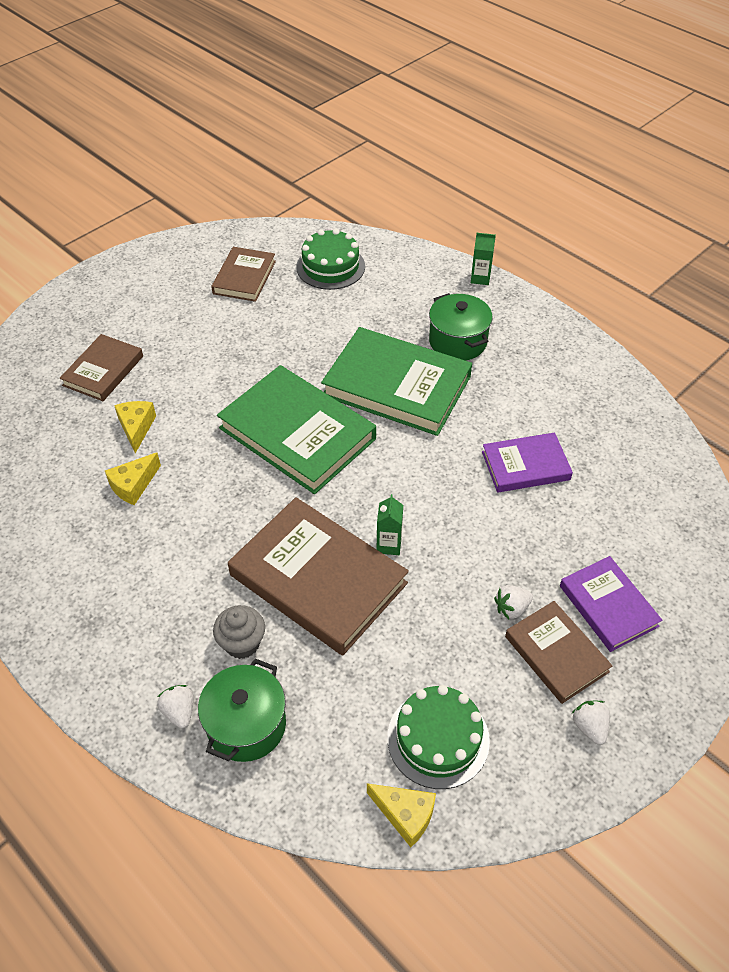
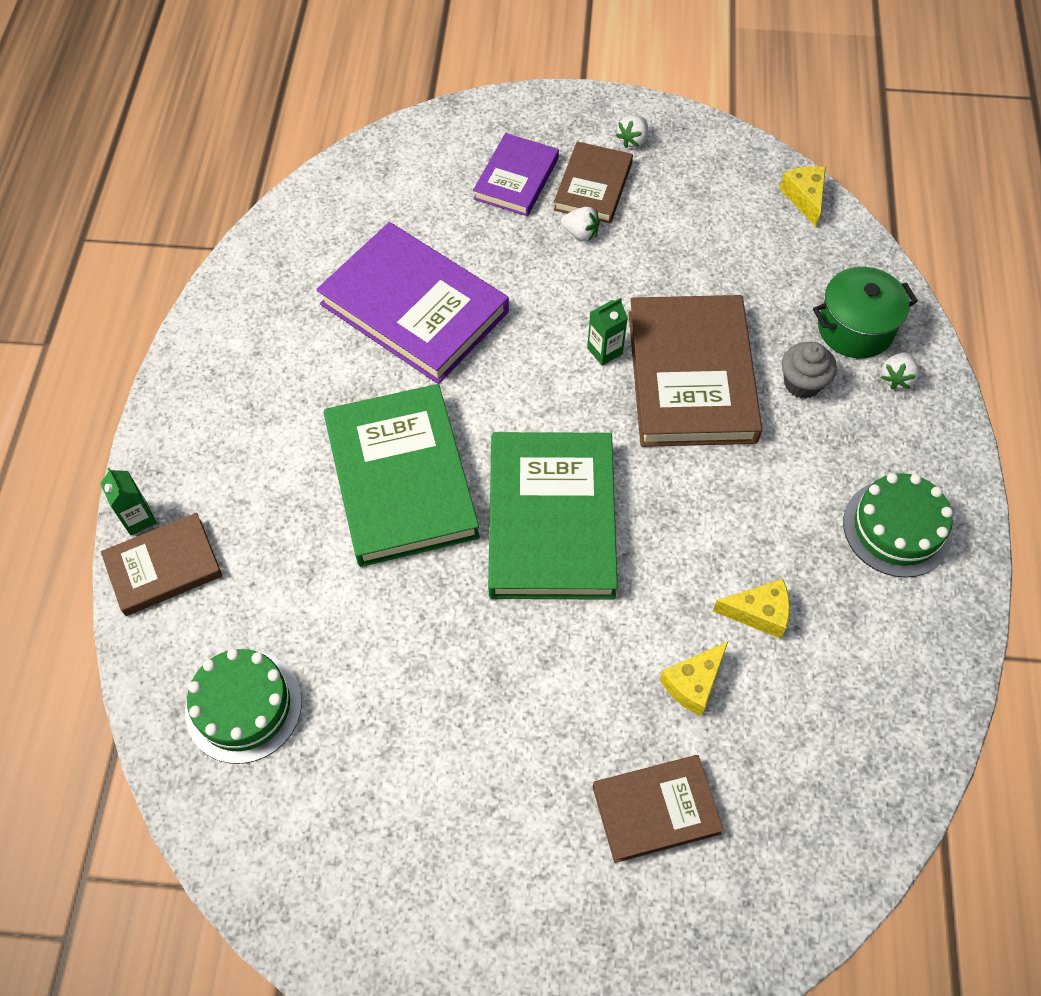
camera: 130 degrees left, 10 degrees up
brown book [211,247,276,302] -> brown book moved to [101,513,222,616]
green cake [387,685,490,789] -> green cake moved to [843,473,953,578]
green pot [429,293,493,361] -> none
purple book [482,432,573,493] -> purple book [316,222,509,384], size x1.76

